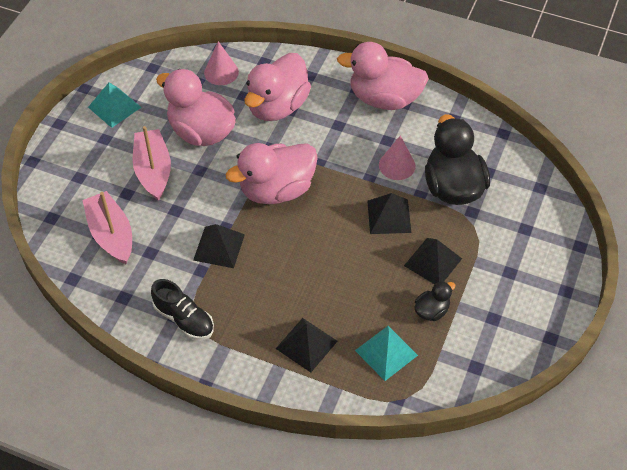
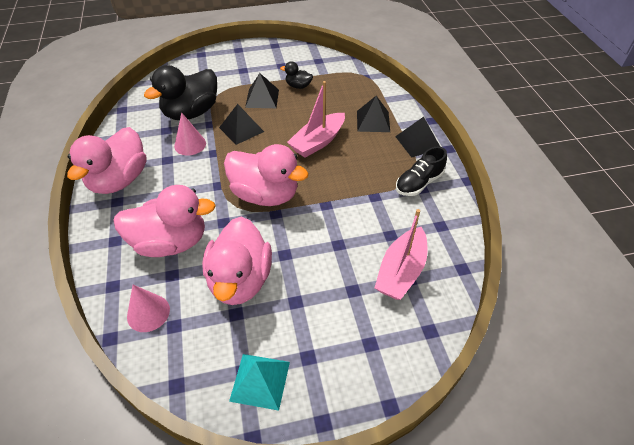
camera: 125 degrees left, 5 degrees down
pink boat [133,126,171,201] -> pink boat moved to [287,81,345,158]
black shoe [151,279,214,340] -> black shoe turned 135 degrees counterclockwise [396,147,447,196]
black pyramid [193,224,245,268] -> black pyramid moved to [395,117,440,158]
pink duck [337,42,429,110] -> pink duck turned 45 degrees clockwise [67,127,146,194]
turquoise pyramid [355,326,418,381] -> none

